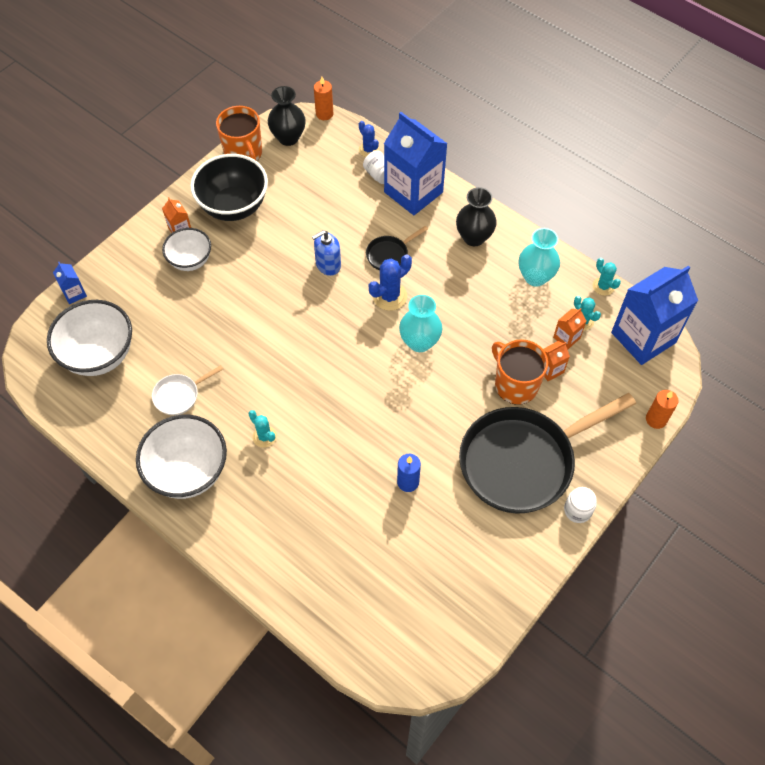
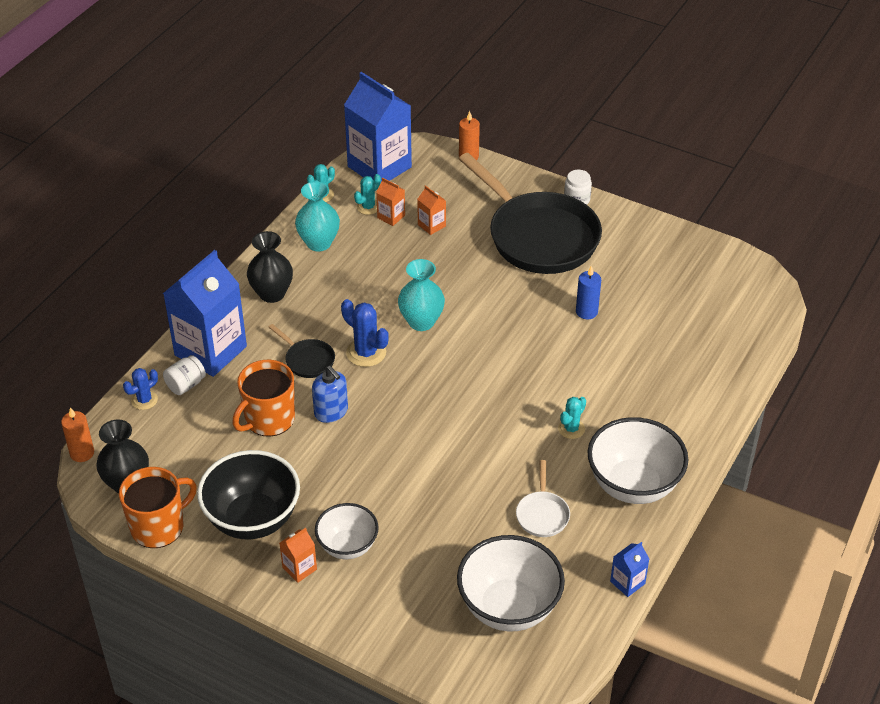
camera: 100 degrees left, 15 degrees down
blue carton [53,262,87,304] -> blue carton moved to [610,542,649,597]
white pan [152,365,223,415] -> white pan turned 45 degrees clockwise [516,460,570,537]
orange mug [492,339,548,405] -> orange mug moved to [232,360,295,437]

